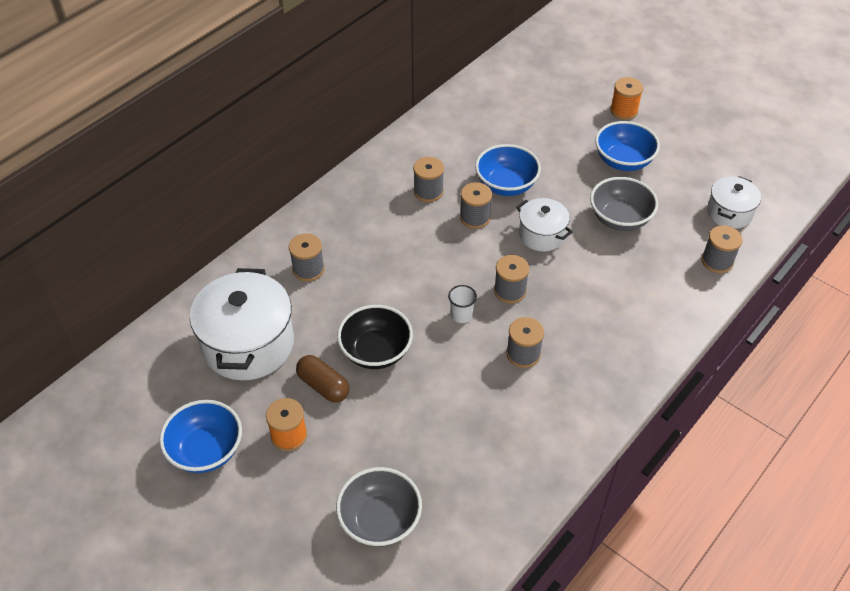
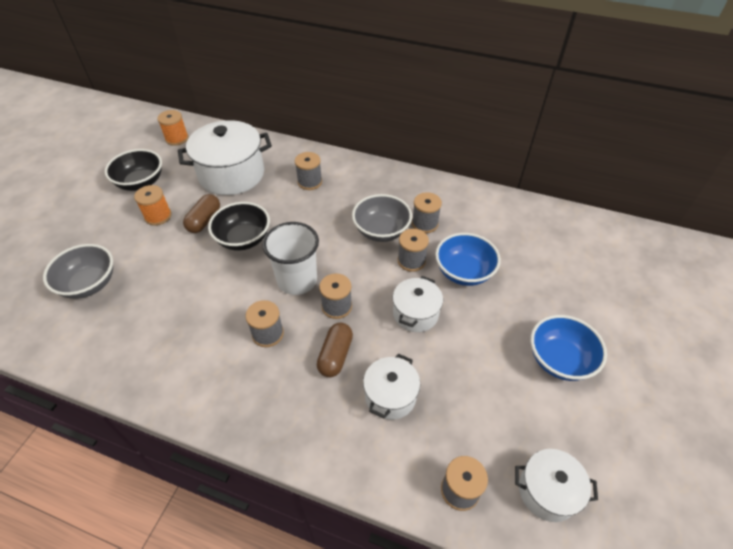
camera: 70 degrees right, 0 degrees up
blue bowl [159,400,242,473] -> black bowl [105,149,162,191]
white cup [448,285,477,323] -> white cup [262,222,319,295], size x2.10
grey bowl [590,177,658,231] -> grey bowl moved to [352,194,412,242]
orange spool [610,77,643,120] -> orange spool moved to [157,110,189,146]
none -> brown capsule [317,323,353,377]
none -> white pot [363,354,420,420]

